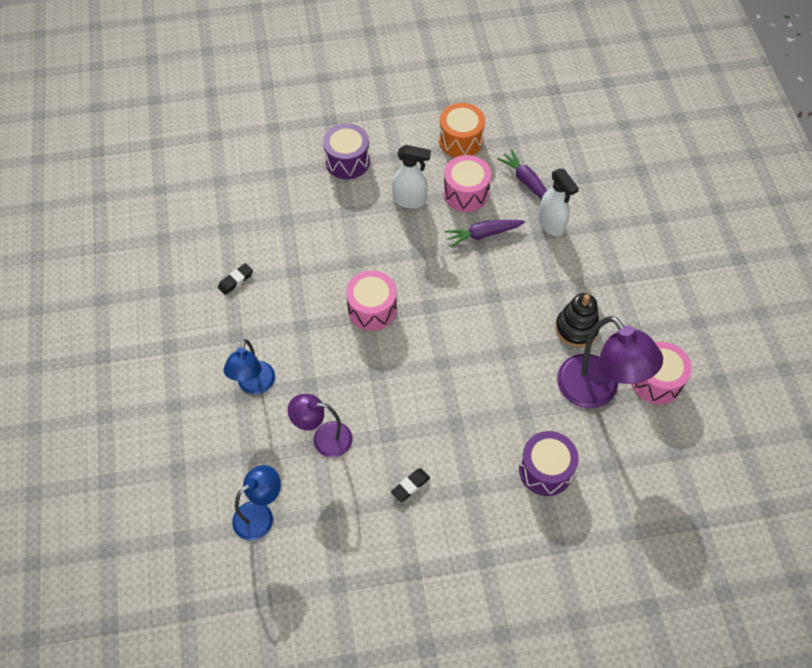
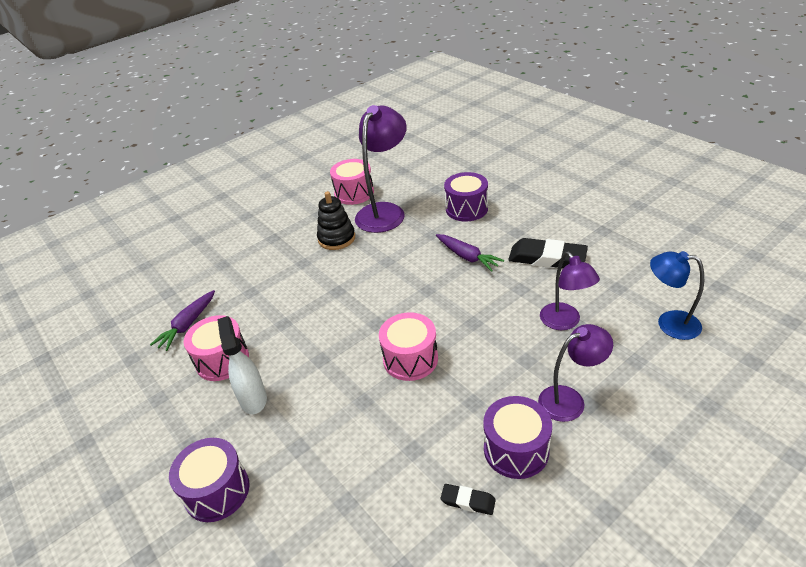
camera: 115 degrees left, 20 degrees down
blue lamp [224,339,275,395] -> purple lamp [538,324,613,422]
black eraser [391,468,430,502] -> black eraser [508,238,588,268], size x2.03
orange drum [439,103,485,157] -> none
purple carrot [445,220,525,247] -> purple carrot moved to [436,234,504,272]
white spray bottle [538,169,579,236] -> none
none -> purple drum [483,396,552,479]

